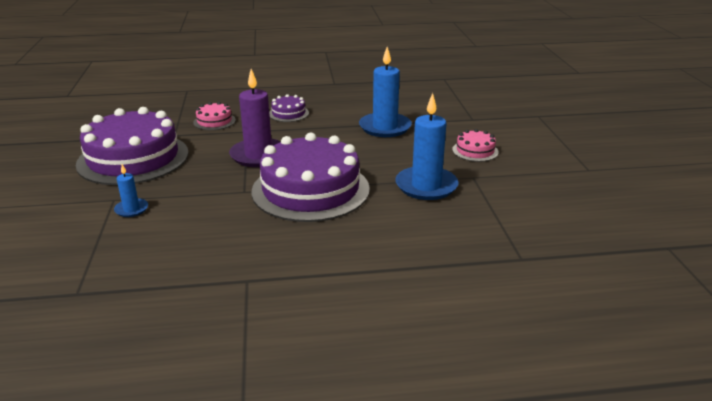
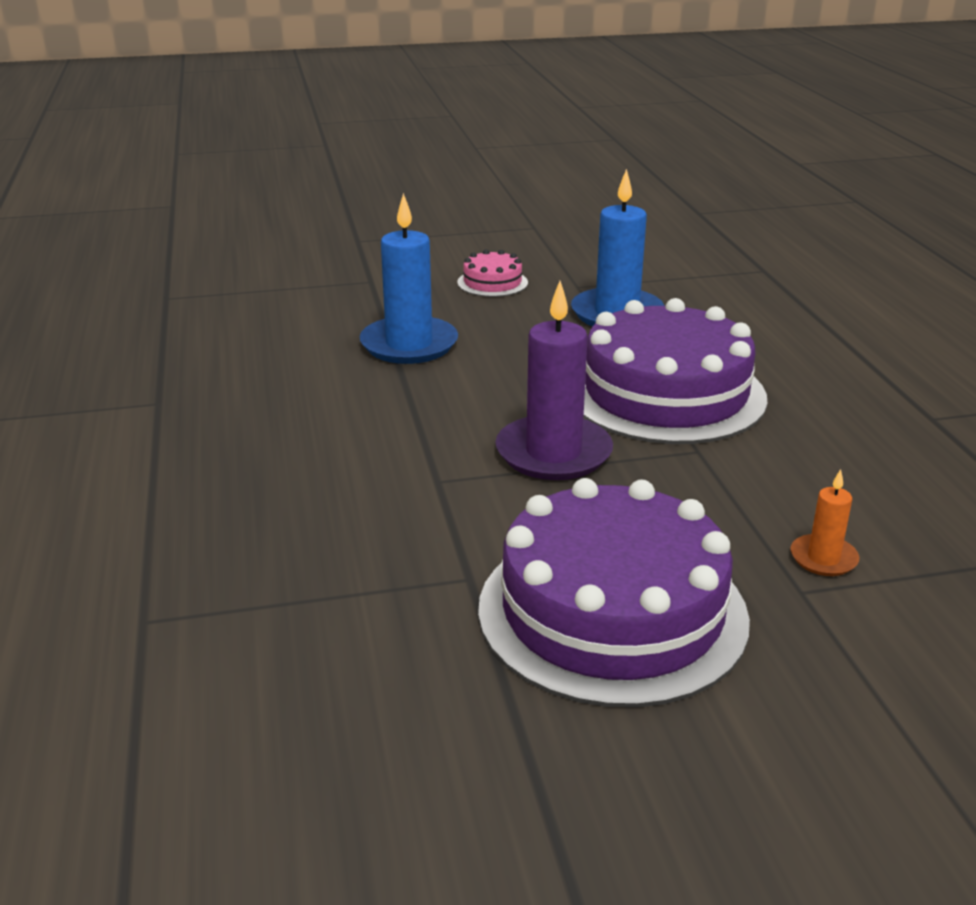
camera: 95 degrees left, 0 degrees up
blue candle [114,164,148,217] -> orange candle [791,469,859,576]
pink cake [193,102,236,130] -> none
purple cake [269,94,309,122] -> none

